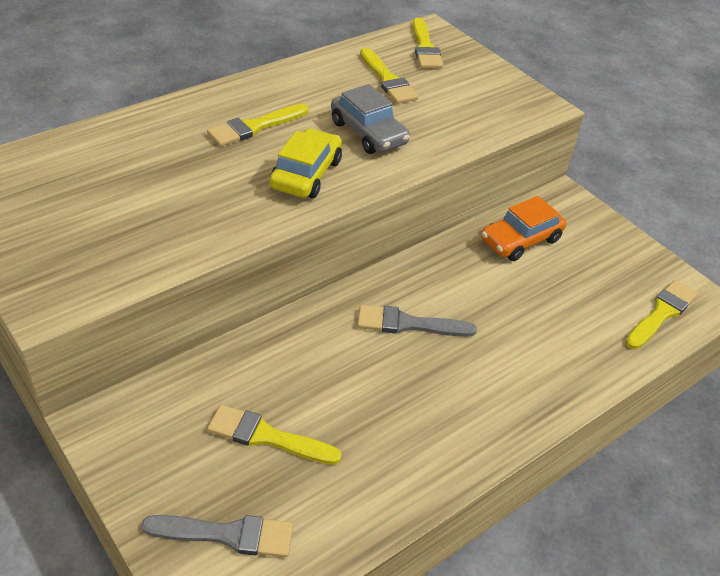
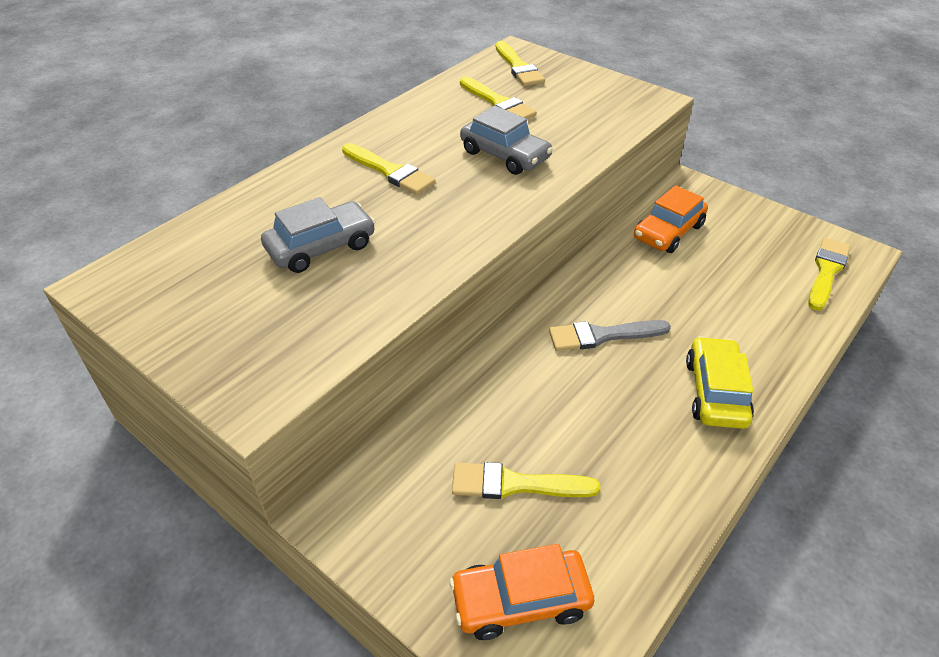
camera: 10 degrees left, 0 degrees up
grey brush [141,515,293,557] -> orange car [449,544,594,640]
yellow brush [207,103,309,146] -> yellow brush turned 90 degrees counterclockwise [342,143,436,195]
yellow car [269,128,342,198] -> yellow car moved to [686,336,754,429]
none -> grey car [261,197,375,273]

